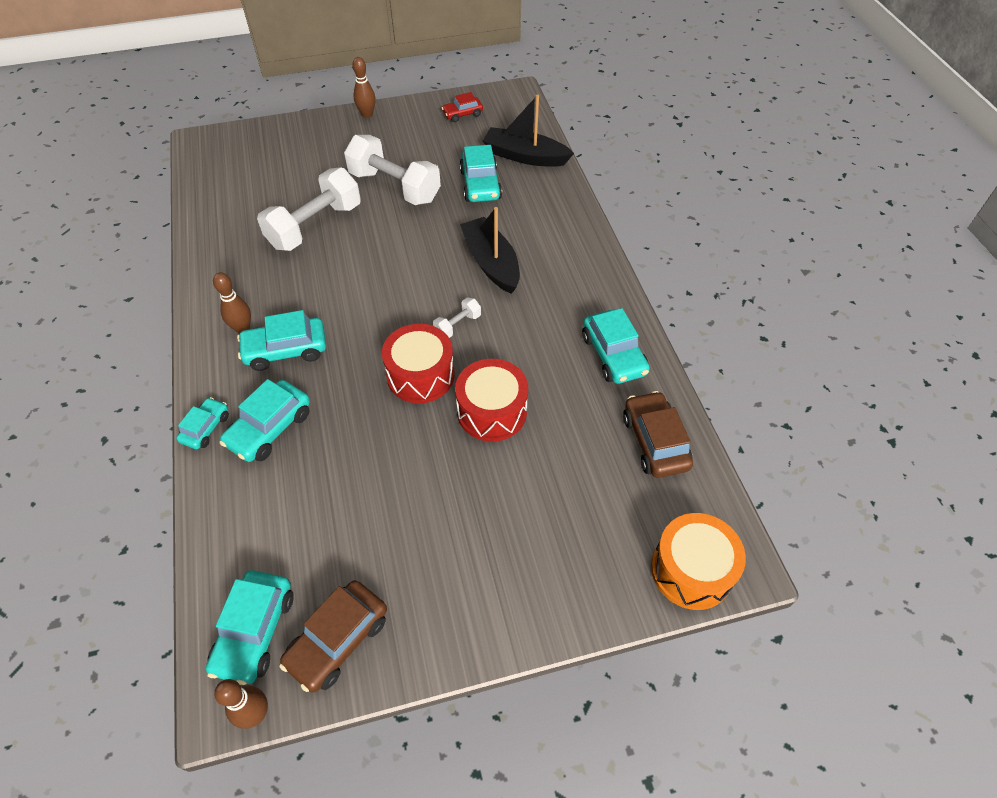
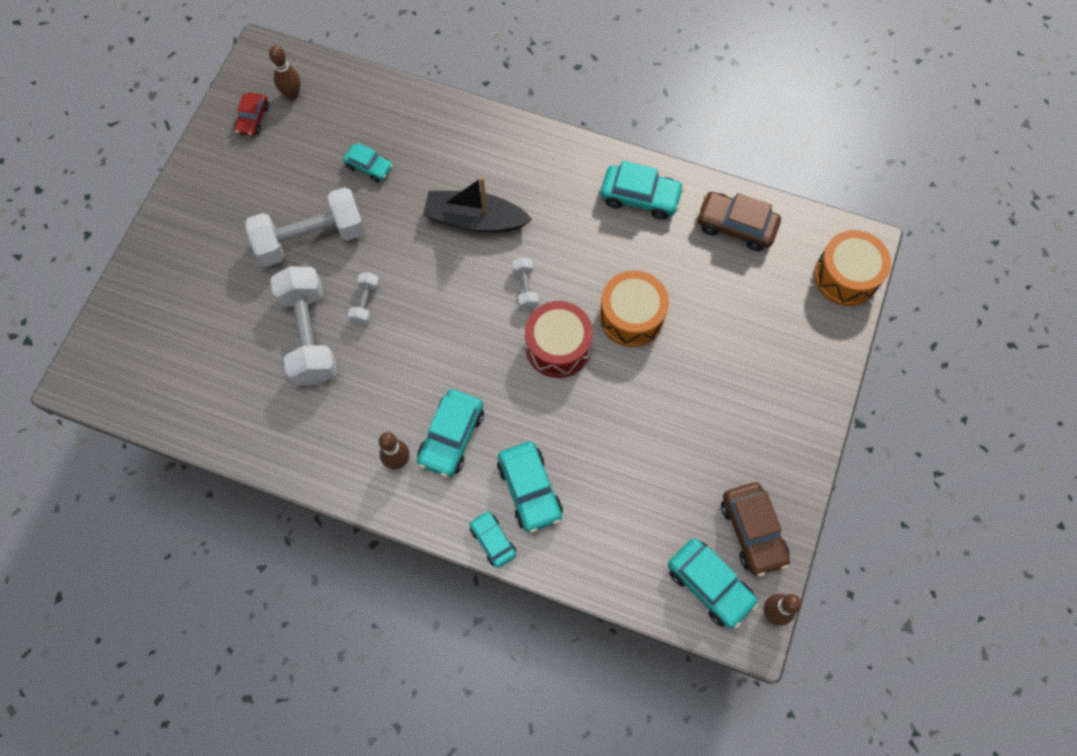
camera: 55 degrees left, 15 degrees up
brown bowling pin [353,57,376,118] -> brown bowling pin moved to [269,45,301,100]
red drum [455,359,528,441] -> orange drum [599,271,669,347]
turquoise car [459,145,502,202] -> turquoise car [343,143,393,182], size x0.61
black boat [483,94,574,167] -> none
none -> white dumbbell [348,272,380,325]

